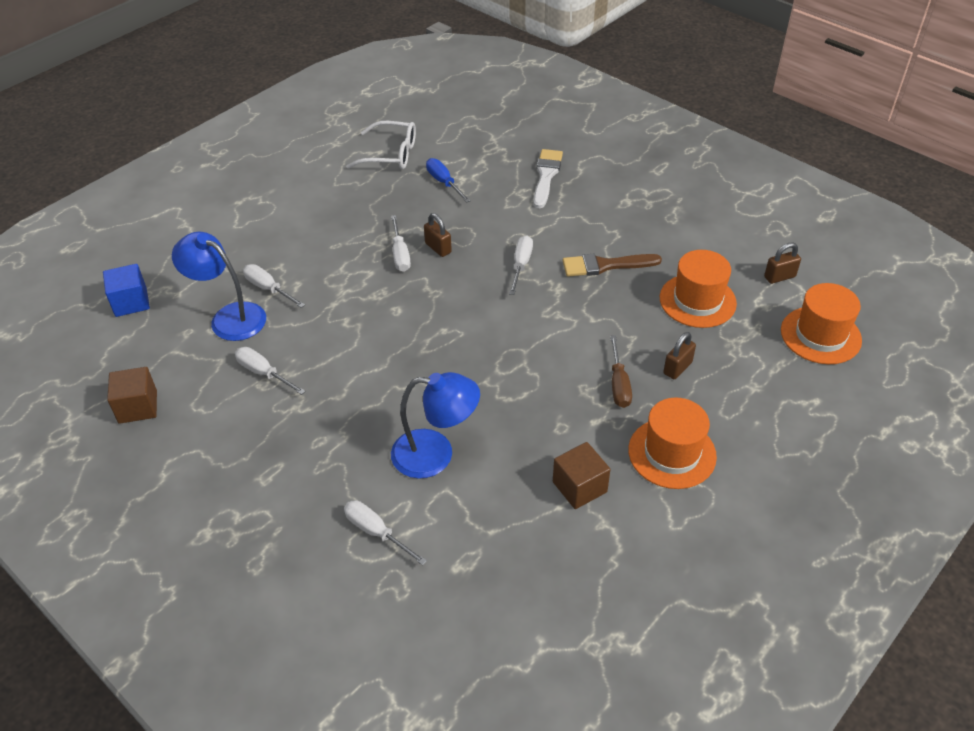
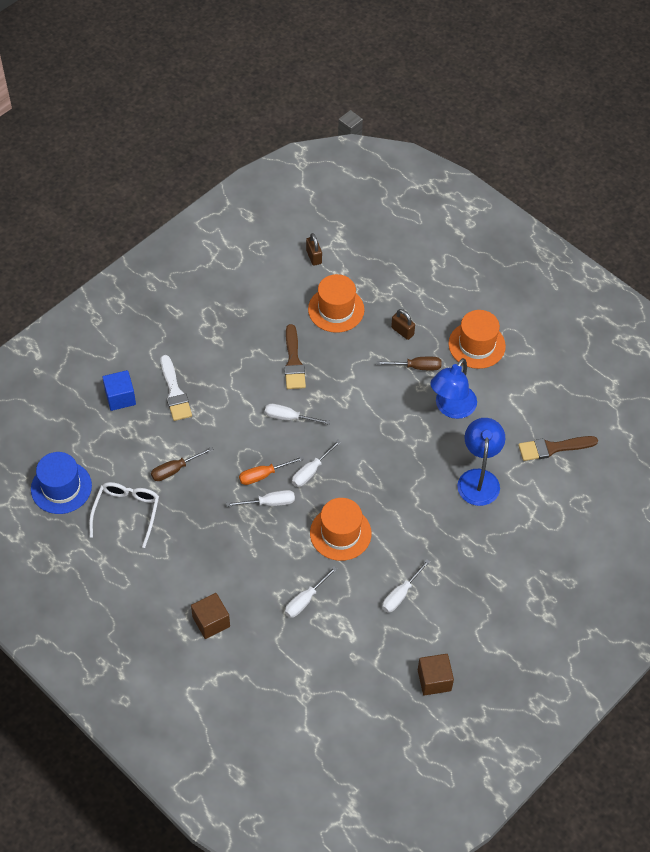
camera: 90 degrees left, 10 degrees up
blue cube [103,264,150,317] -> blue cube moved to [102,370,136,411]
blue lamp [172,232,266,341] -> blue lamp moved to [430,358,477,419]
white screwdriver [344,500,427,565] -> white screwdriver moved to [292,440,341,487]
brown padlock [424,213,452,257] -> orange screwdriver [239,456,304,485]
blue screwdriver [426,158,471,202] -> brown screwdriver [151,447,214,481]
white brush [533,149,563,208] -> white brush turned 120 degrees counterclockwise [161,355,192,421]
brown cube [553,442,611,509] -> brown cube moved to [191,593,230,639]
orange hat [781,283,862,364] -> orange hat moved to [310,498,372,561]
none -> blue hat [31,452,92,514]
none -> brown brush [518,436,598,461]

